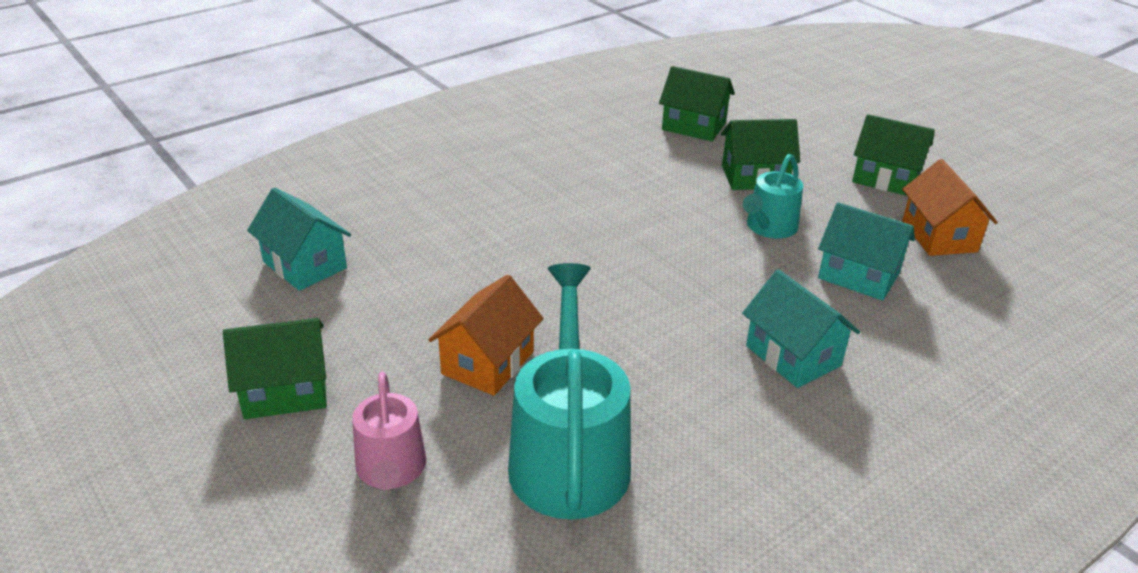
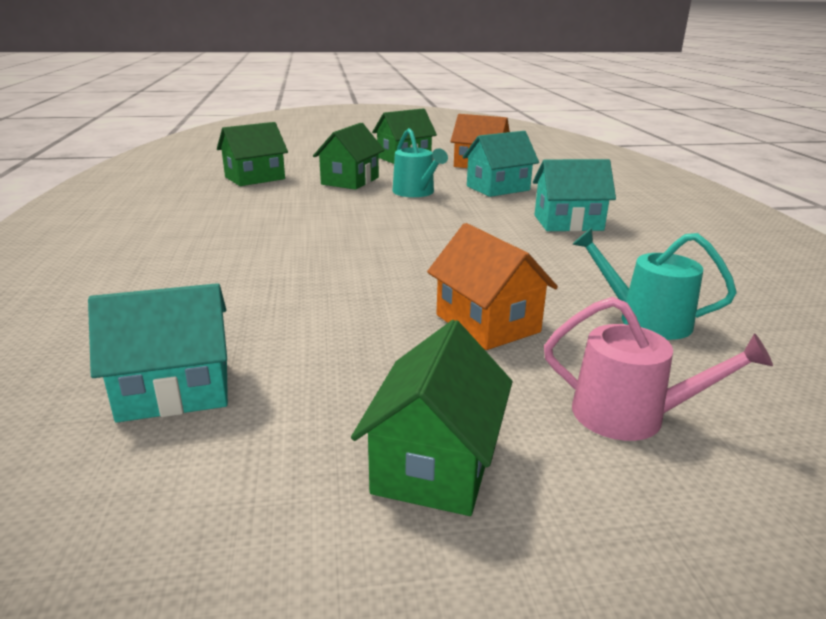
camera: 60 degrees left, 10 degrees down
turquoise watering can [508,263,631,519] -> turquoise watering can [572,228,737,340], size x0.57

